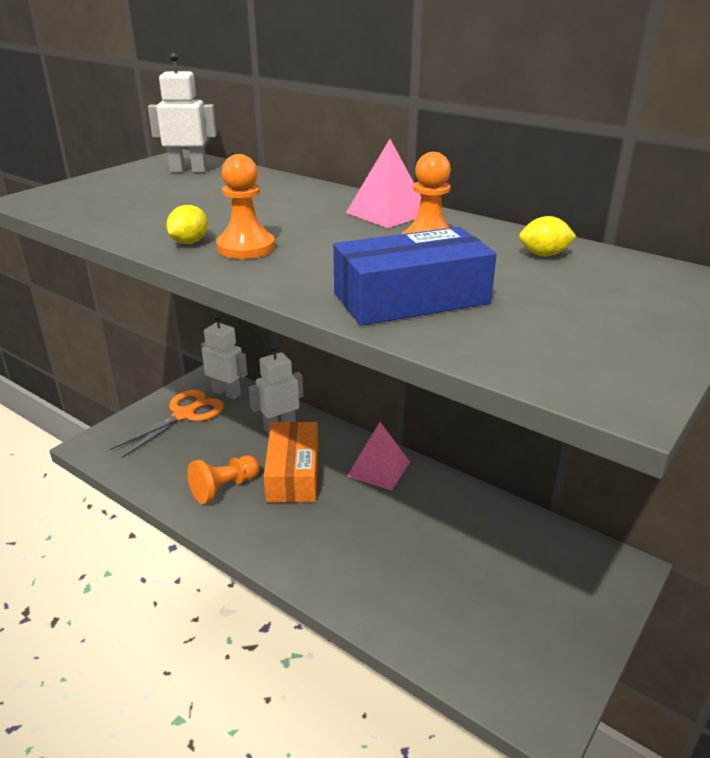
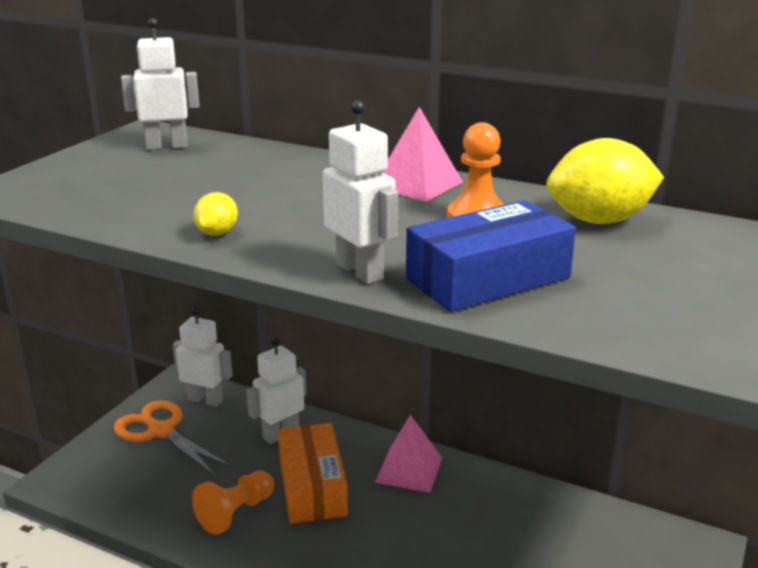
camera: 10 degrees left, 5 degrees down
orange scissors [110,390,224,458] -> orange scissors turned 75 degrees counterclockwise [114,400,233,477]
orange pawn [216,154,275,259] -> none
yellow lemon [519,216,576,256] -> yellow lemon [546,138,664,224], size x2.06
none -> white robot [323,100,398,284]

